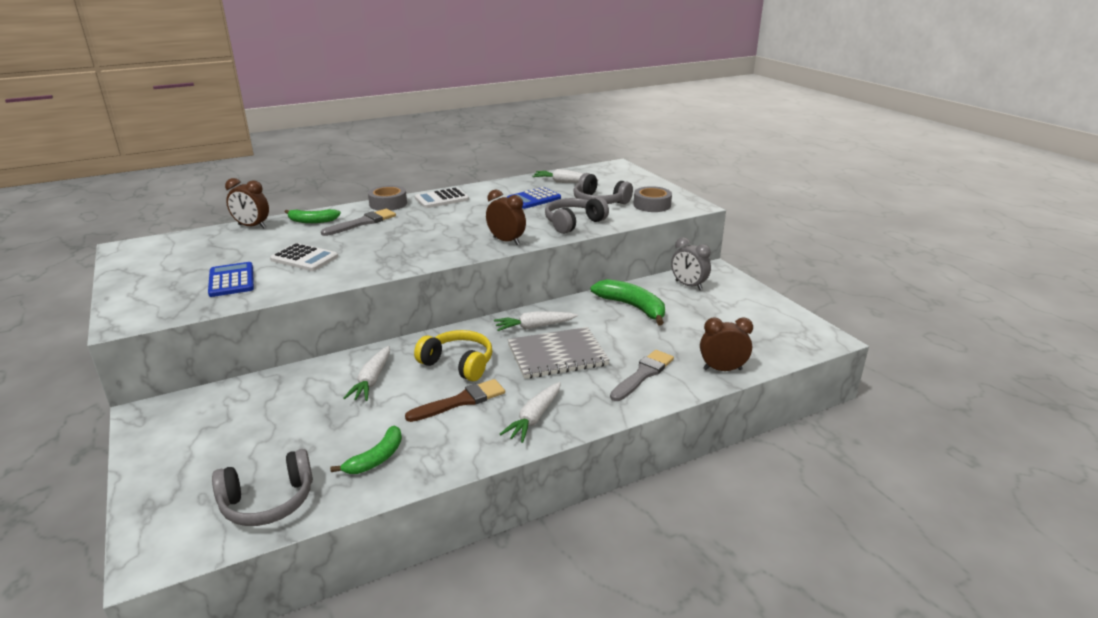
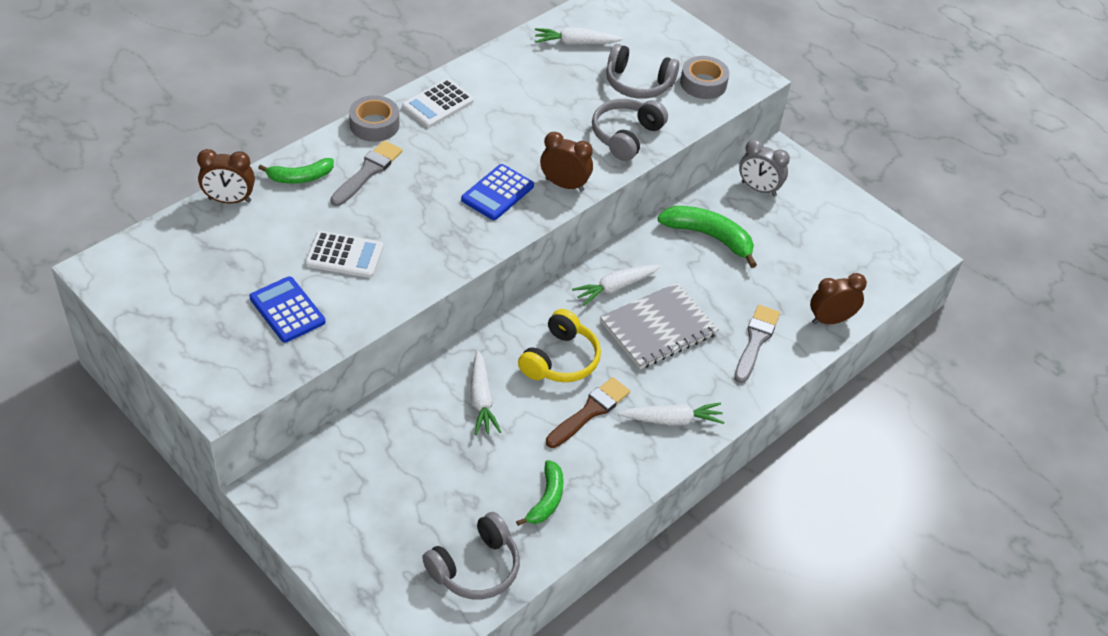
camera: 20 degrees left, 20 degrees up
yellow headphones [414,330,492,381] -> yellow headphones turned 105 degrees clockwise [518,309,601,382]
white carrot [500,382,561,443] -> white carrot turned 105 degrees counterclockwise [619,402,724,426]
blue calculator [507,187,561,209] -> blue calculator moved to [461,164,534,220]

